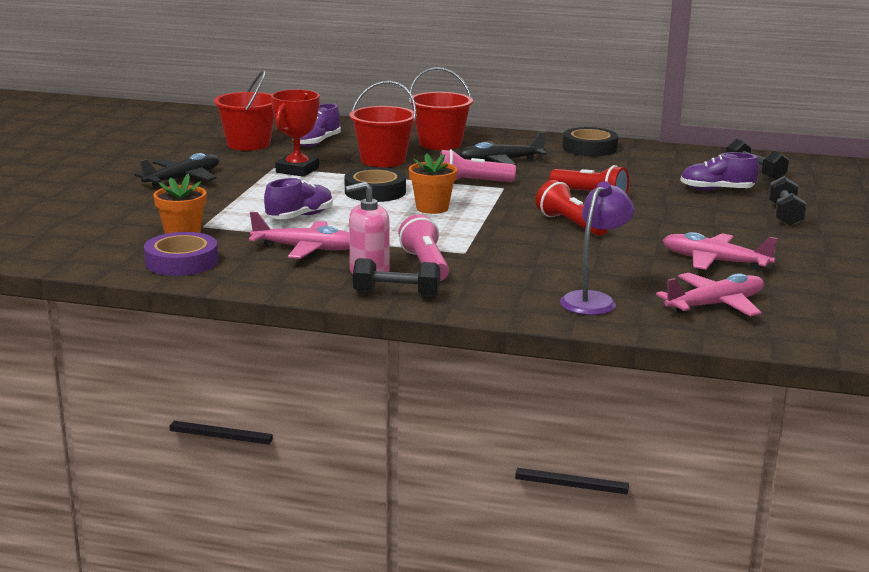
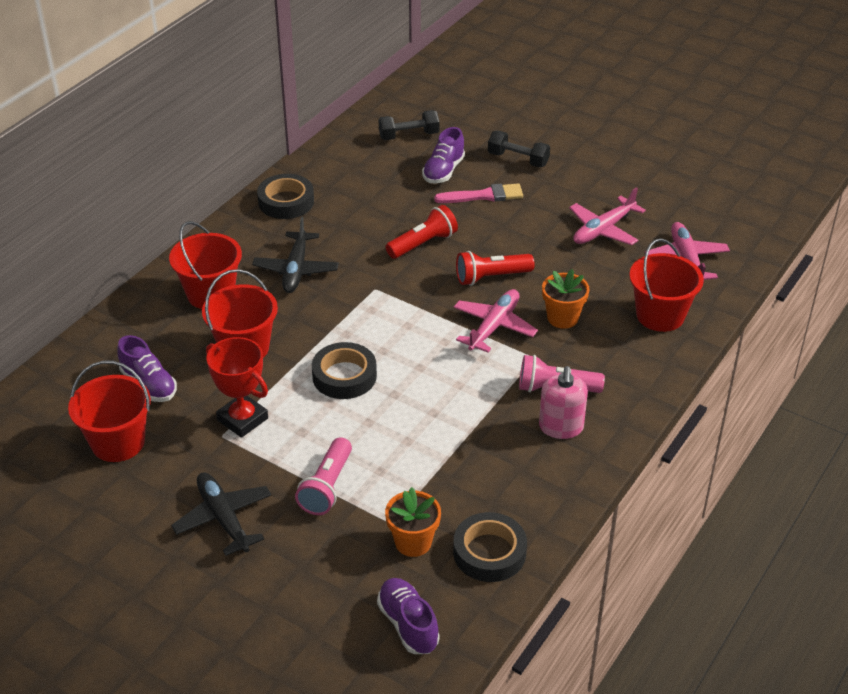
camera: 70 degrees left, 20 degrees up
purple tape [144,232,218,276] -> black tape [453,512,527,582]
pink plane [249,212,349,259] -> pink plane moved to [454,289,538,352]
purple shoe [264,178,333,219] -> purple shoe moved to [377,578,440,654]
black dumbbell [353,258,440,297] -> none
orange flower pot [409,153,457,214] -> orange flower pot moved to [542,269,589,329]
pink flashlight [440,149,516,182] -> pink flashlight moved to [295,437,352,515]
purple lamp [560,181,635,315] -> red bucket [629,238,704,332]
none -> pink brush [434,184,523,203]

